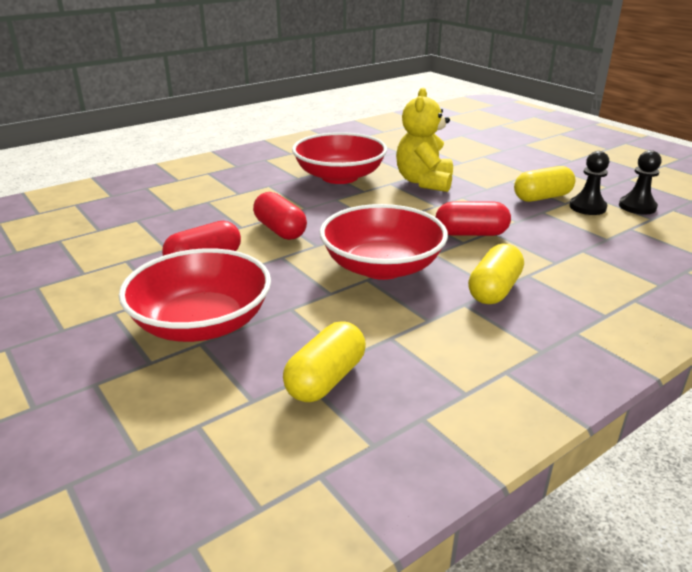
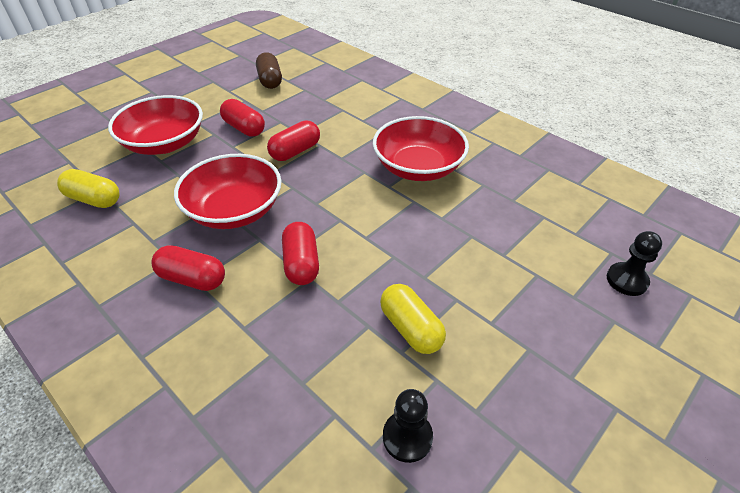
camera: 80 degrees right, 15 degrees up
yellow teddy bear [396,88,453,192] -> none
yellow capsule [468,243,524,304] -> red capsule [151,245,225,291]
black pawn [569,151,609,215] -> black pawn moved to [607,231,662,296]
none -> brown capsule [256,52,282,89]

